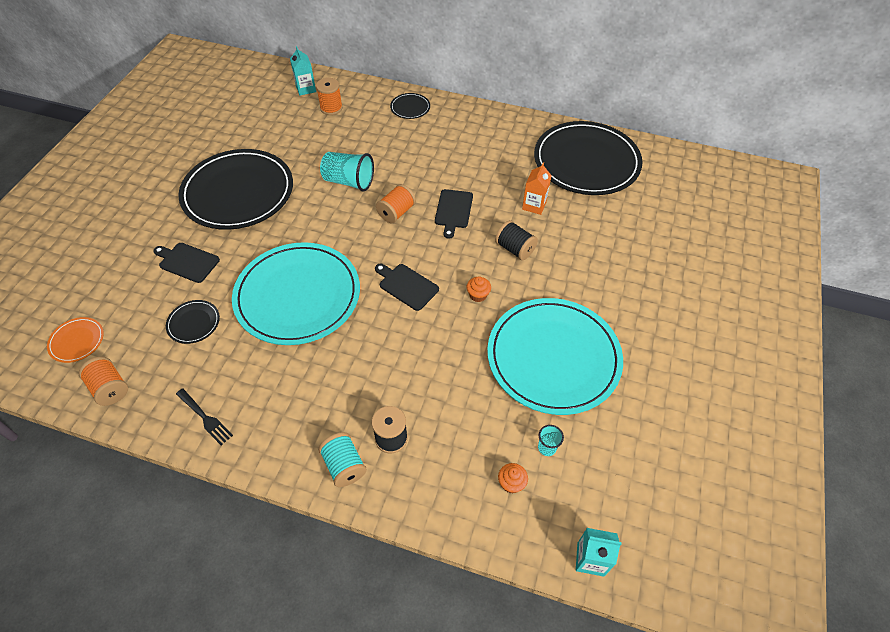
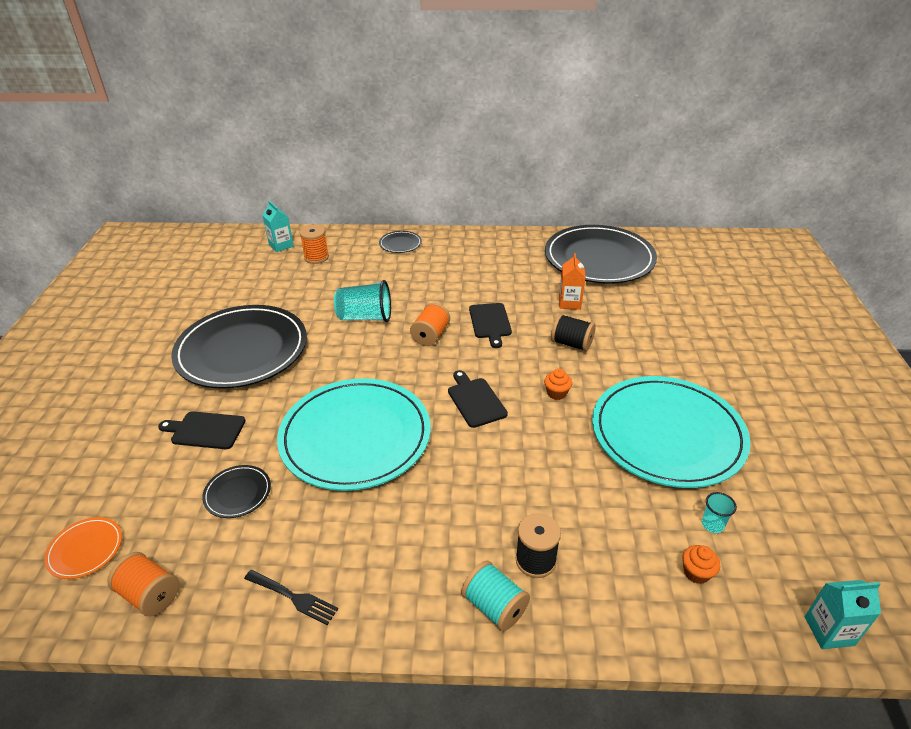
camera: 15 degrees left, 15 degrees down
black cutting board [375,264,439,311] -> black cutting board turned 45 degrees clockwise [448,370,508,428]

